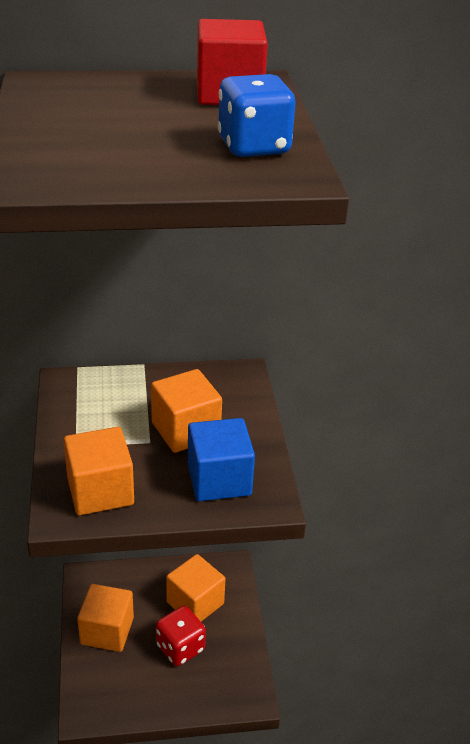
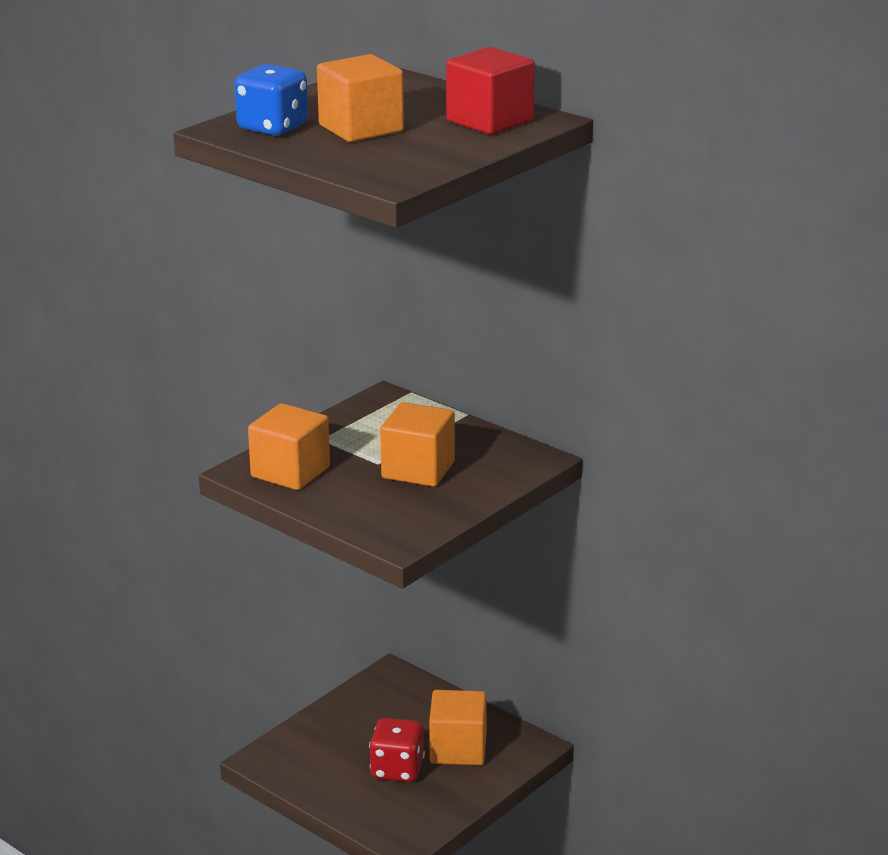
camera: 50 degrees right, 10 degrees down
orange cube [77,584,134,652] -> orange cube moved to [317,54,404,142]
blue cube [188,418,255,501] -> none
blue dice [218,74,296,157] -> blue dice moved to [235,64,308,136]

